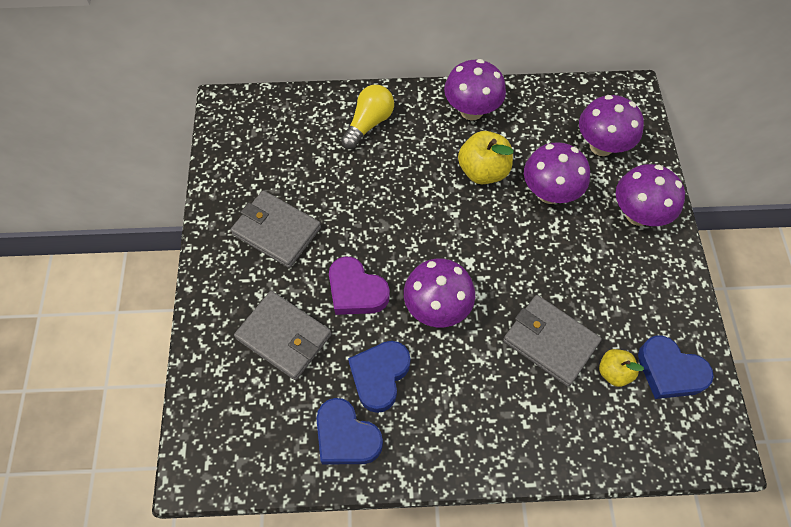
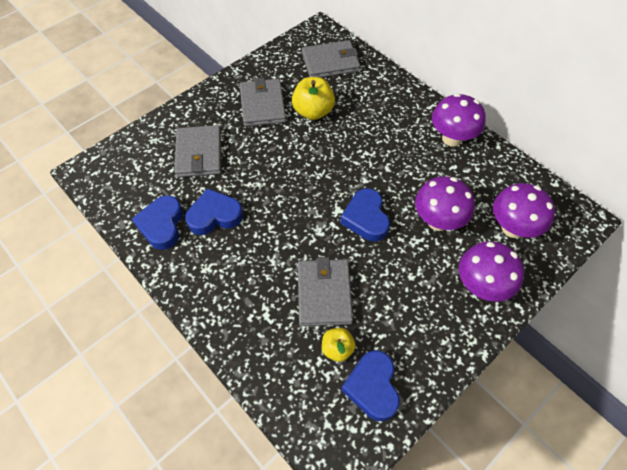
camera: 50 degrees right, 5 degrees down
purple heart [329,257,390,315] -> none
yellow light bulb [341,85,394,149] -> none
purple mushroom [404,258,475,327] -> none
yellow apple [458,131,513,184] -> yellow apple moved to [292,77,335,120]
none -> grey wallet [302,40,360,78]
none -> blue heart [340,188,390,241]

